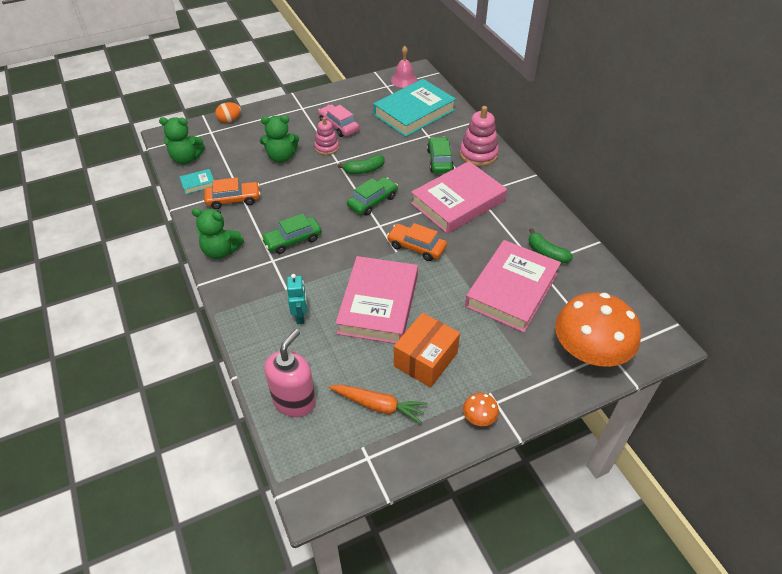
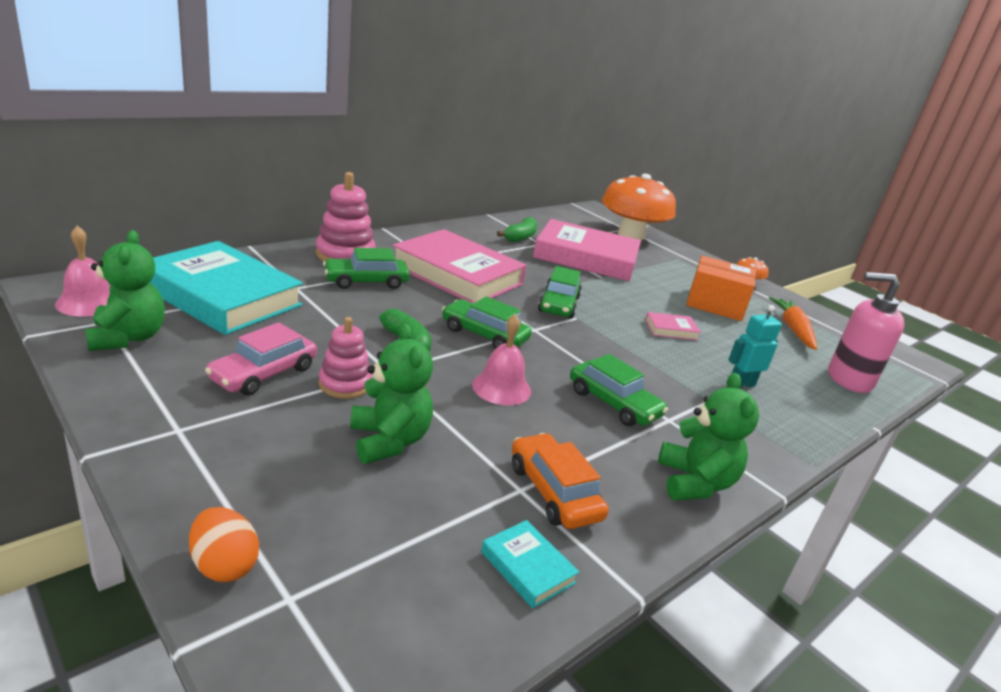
camera: 110 degrees left, 20 degrees down
green teddy bear [159,117,205,165] -> green teddy bear moved to [85,230,165,351]
pink book [335,256,418,344] -> pink book [645,312,701,340], size x0.40
orange car [387,223,447,261] -> green car [538,266,582,318]
none -> pink bell [472,314,531,405]

